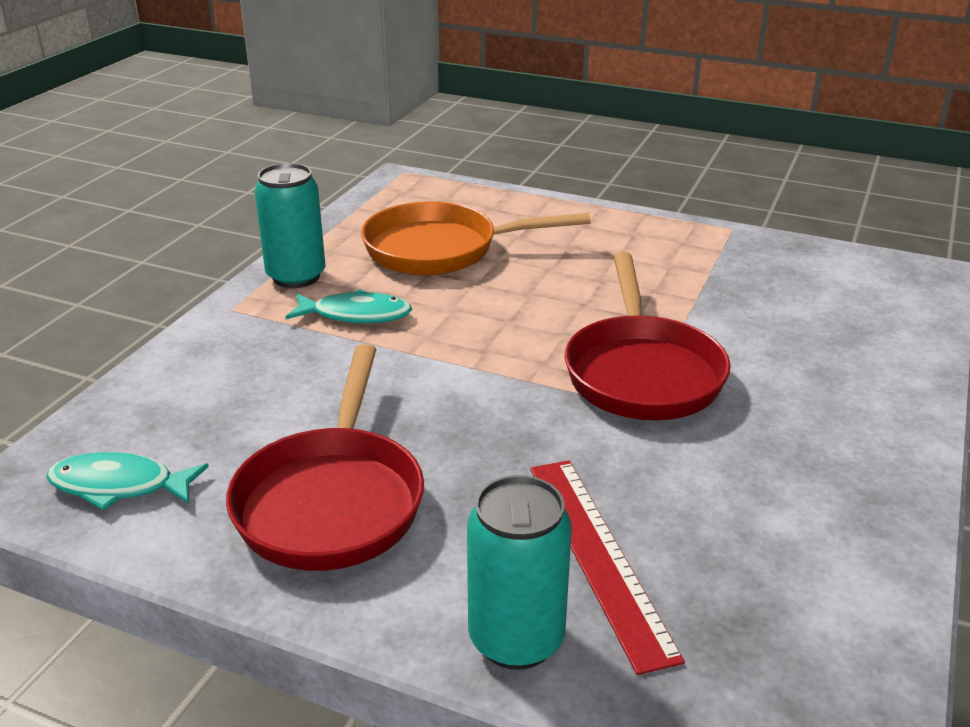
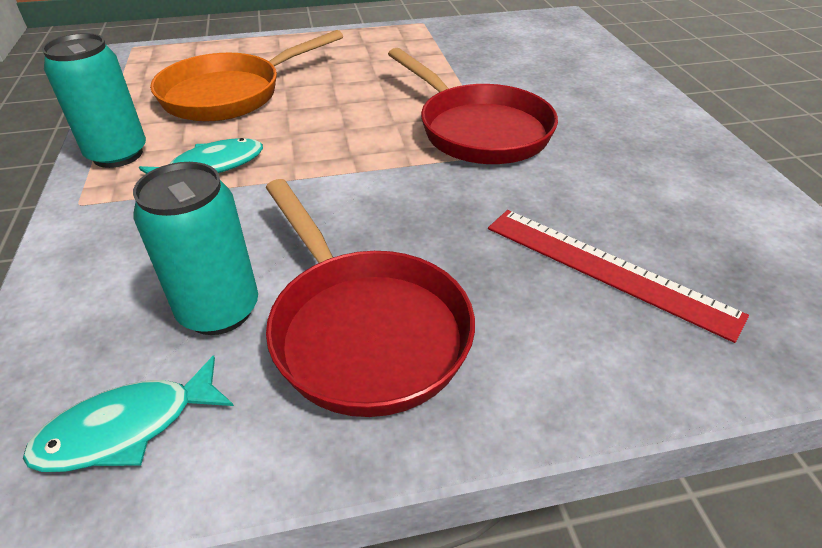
camera: 35 degrees left, 10 degrees up
turquoise can [467,475,572,670] -> turquoise can moved to [133,162,258,335]

